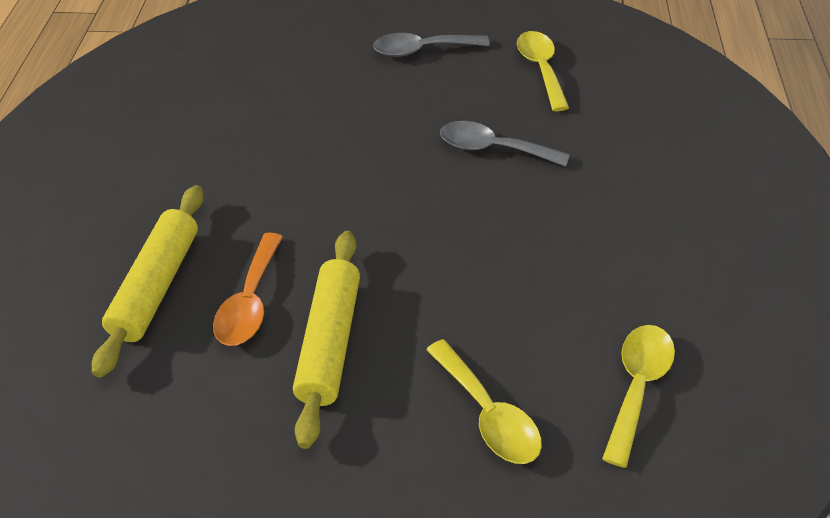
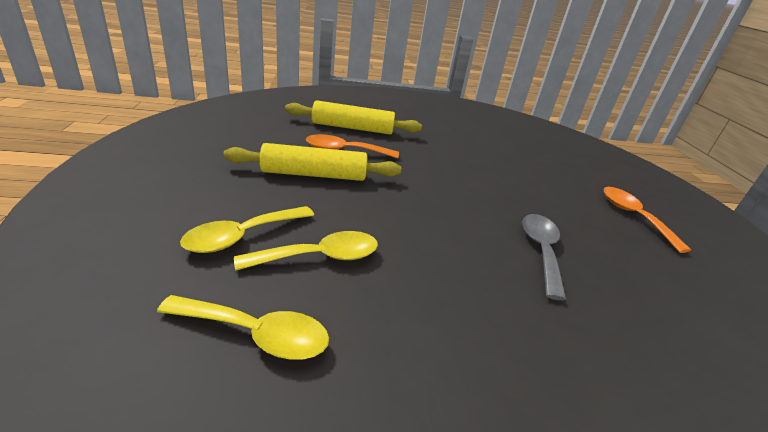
camera: 75 degrees right, 15 degrees down
grey spoon [373,33,490,57] -> orange spoon [603,187,691,253]
yellow spoon [517,31,569,111] -> yellow spoon moved to [234,231,378,271]

